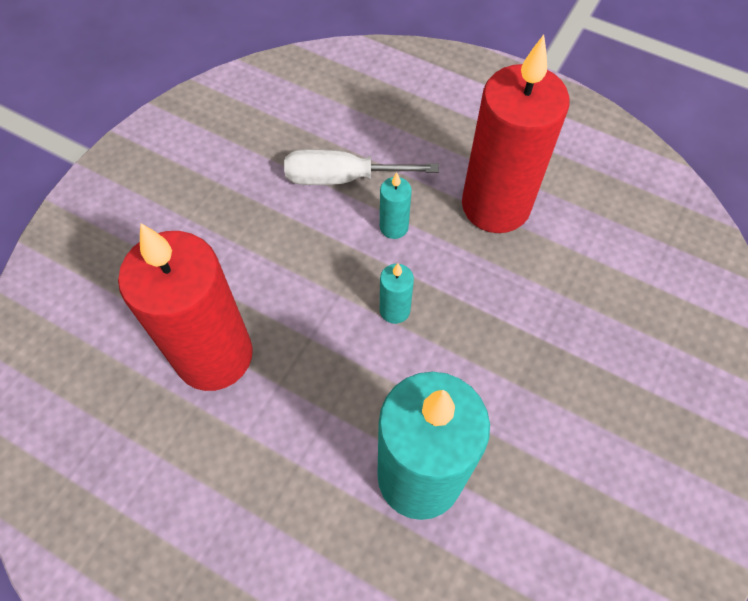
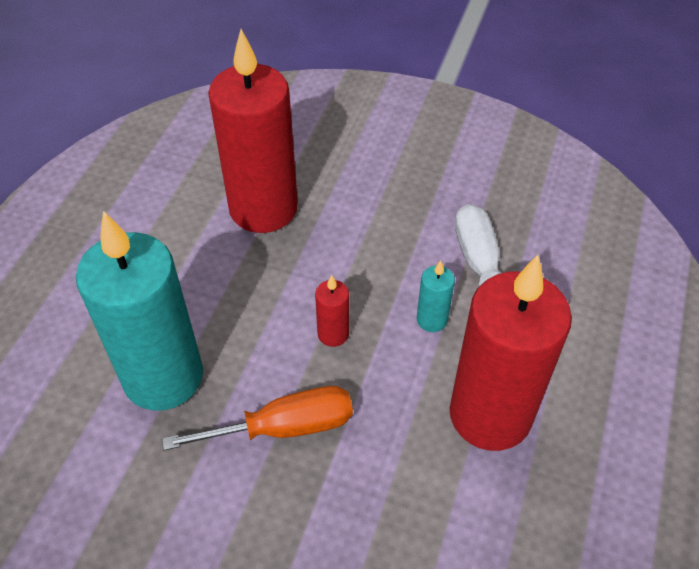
camera: 80 degrees right, 10 degrees down
turquoise candle [380,263,414,324] -> red candle [315,275,349,347]
none -> orange screwdriver [162,386,353,451]

